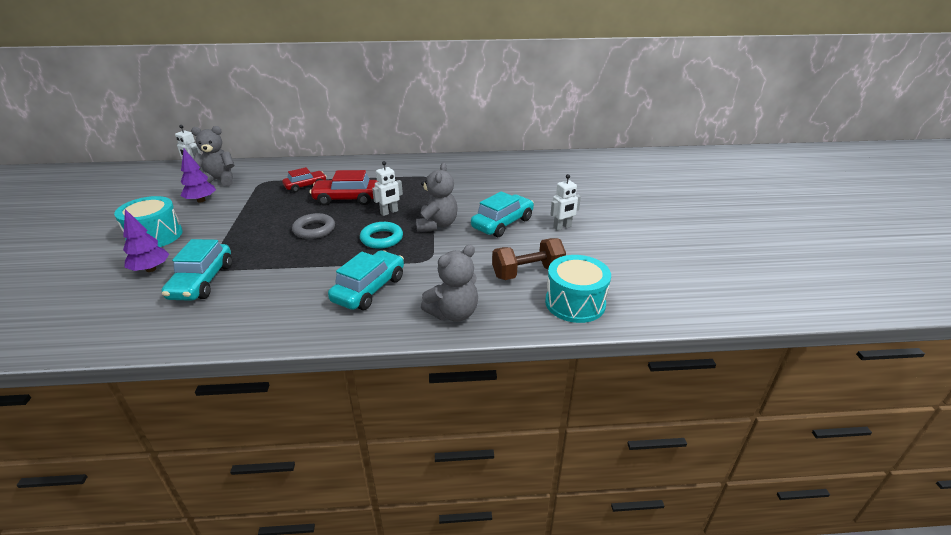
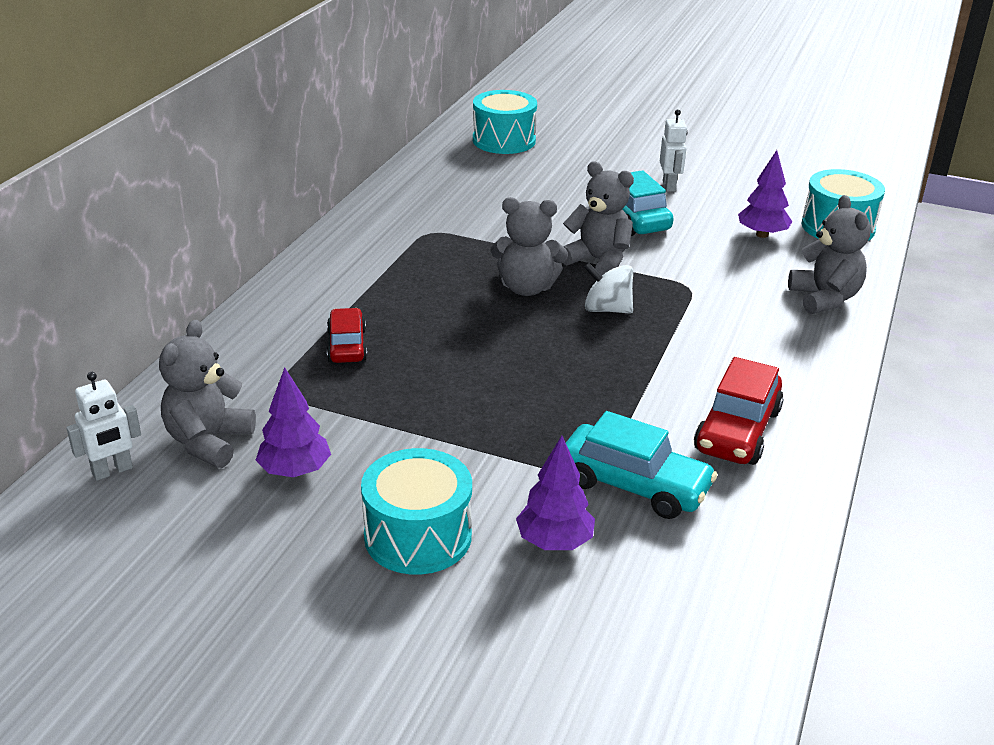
camera: 65 degrees left, 0 degrees up
grey ring [292,213,335,239] -> none
red car [309,170,378,206] -> red car moved to [694,357,783,465]
turquoise car [328,250,404,310] -> none
turquoise ring [360,222,403,249] -> white spinning top [584,263,633,314]
white robot [372,161,403,216] -> grey teddy bear [490,197,568,296]
brown dumbbell [492,238,566,280] -> purple tree [738,150,792,238]
none -> turquoise drum [473,90,537,154]

